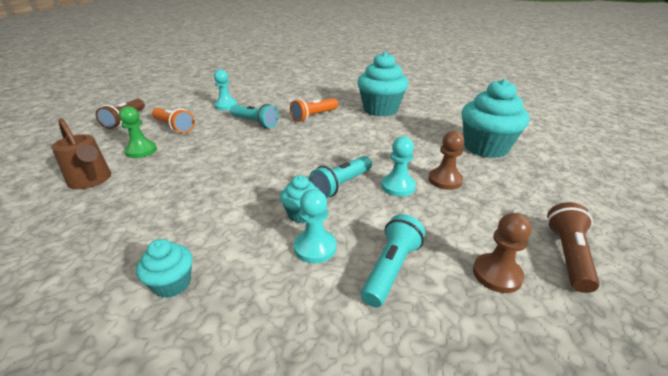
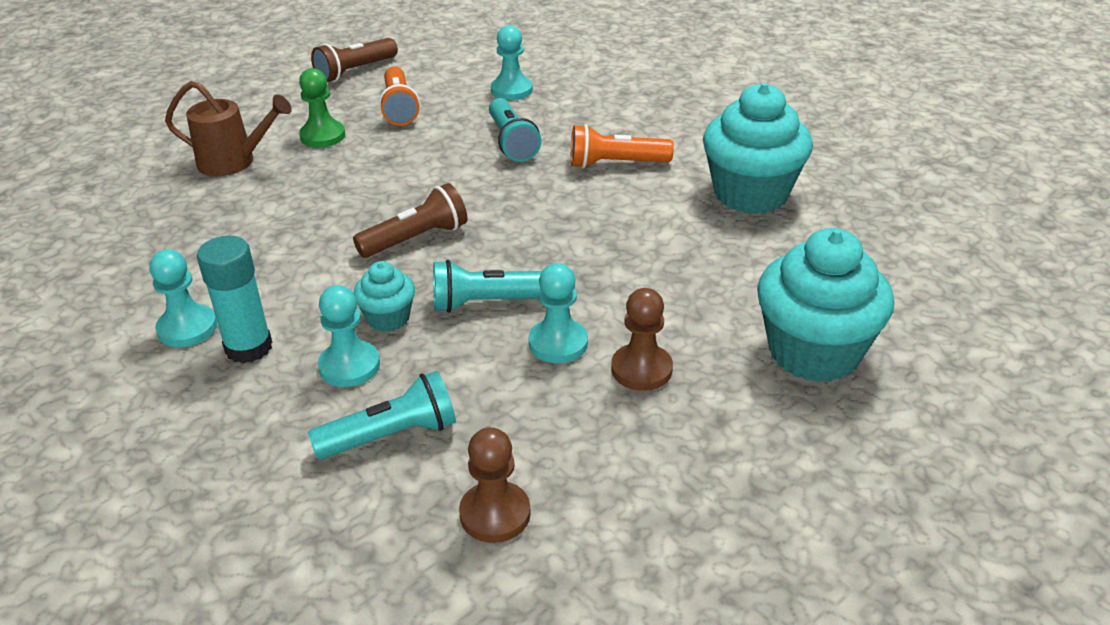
camera: 40 degrees right, 5 degrees up
brown watering can [51,118,111,189] -> brown watering can turned 75 degrees counterclockwise [165,81,292,176]
turquoise cupcake [136,239,192,298] -> turquoise pawn [149,249,217,347]
brown flashlight [547,202,600,293] -> brown flashlight moved to [353,183,467,258]
none -> turquoise glue stick [197,236,272,363]

